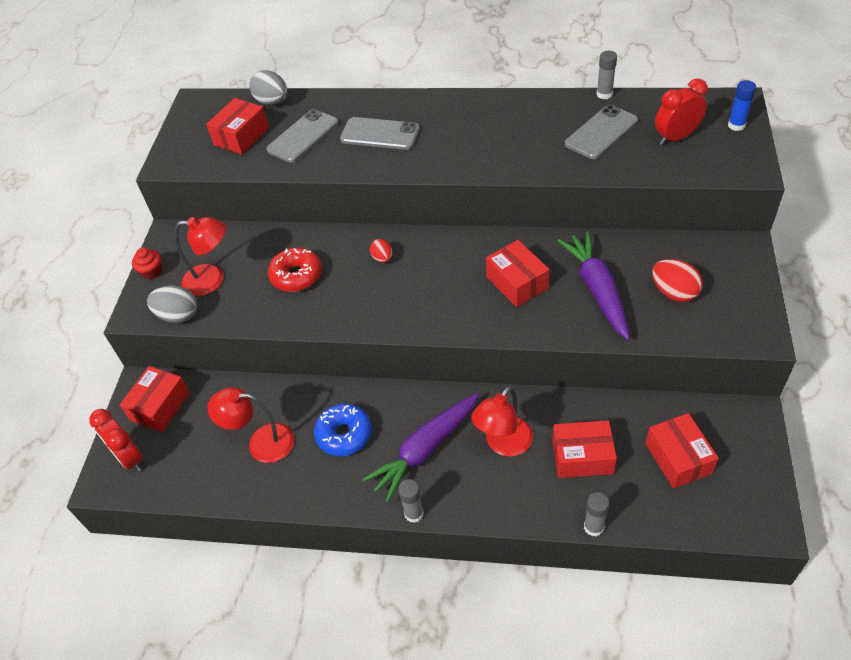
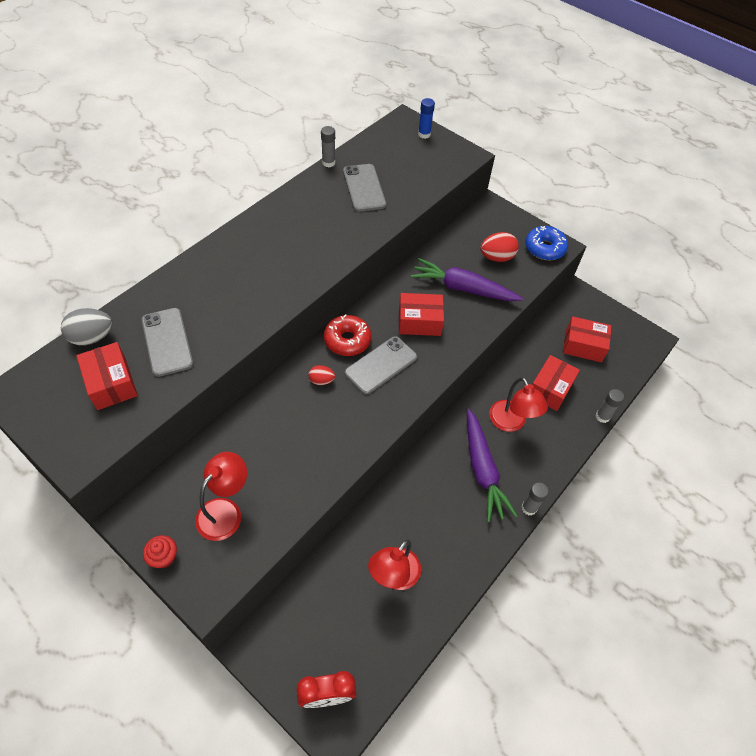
camera: 65 degrees left, 5 degrees up
red box [120,366,190,432] -> none
grey egg [147,285,197,323] -> none
red donut [268,248,322,292] -> red donut moved to [324,314,372,356]
blue donut [314,404,372,456] -> blue donut moved to [525,226,568,260]
grey phone [340,117,420,150] -> grey phone moved to [345,336,417,394]
red clock [655,78,708,145] -> none

